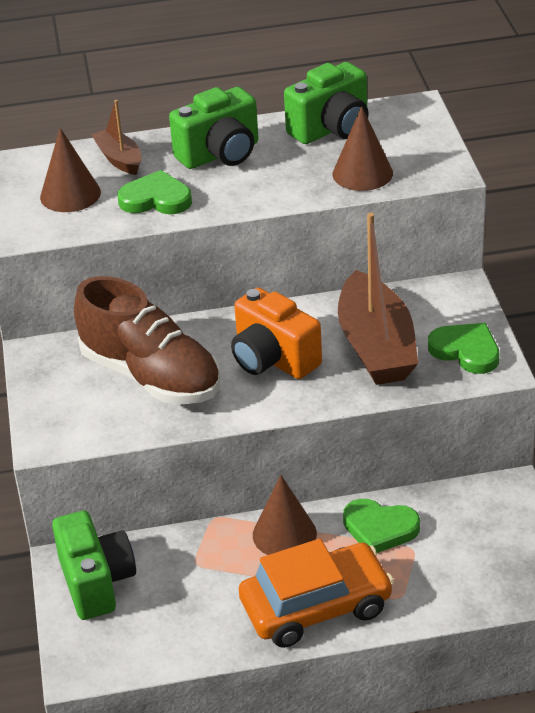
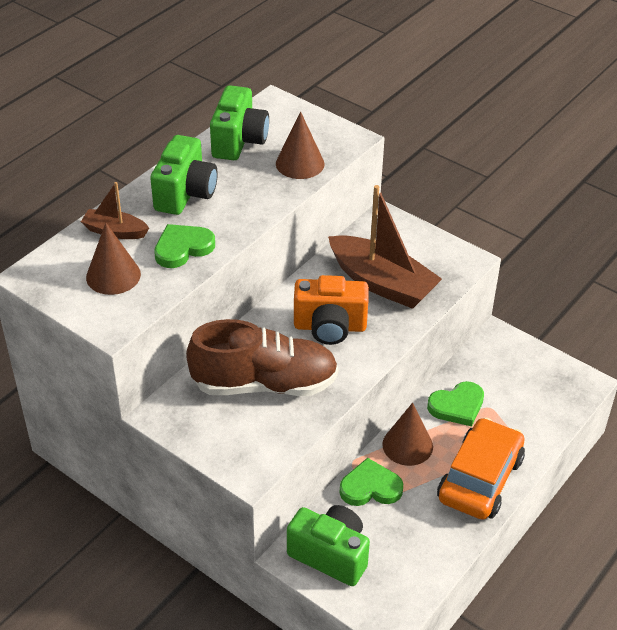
camera: 45 degrees left, 5 degrees up
green heart [428,323,499,374] -> green heart moved to [339,458,403,506]

